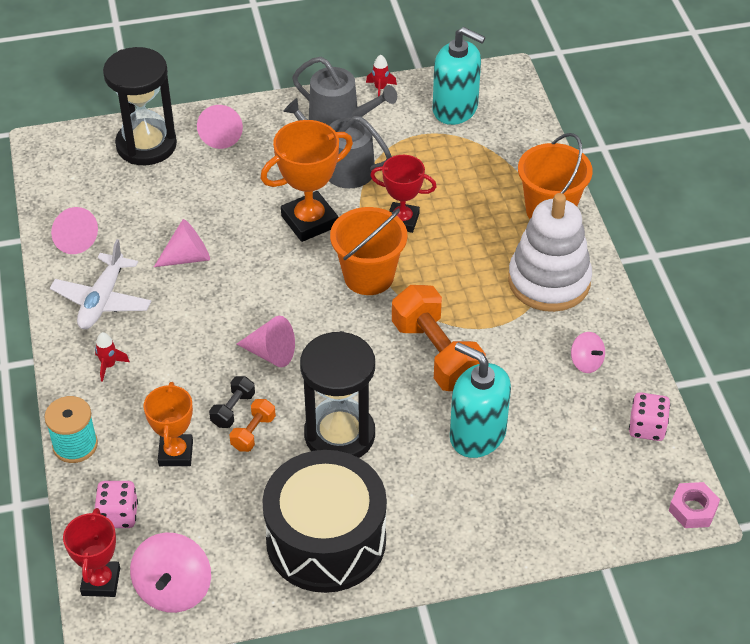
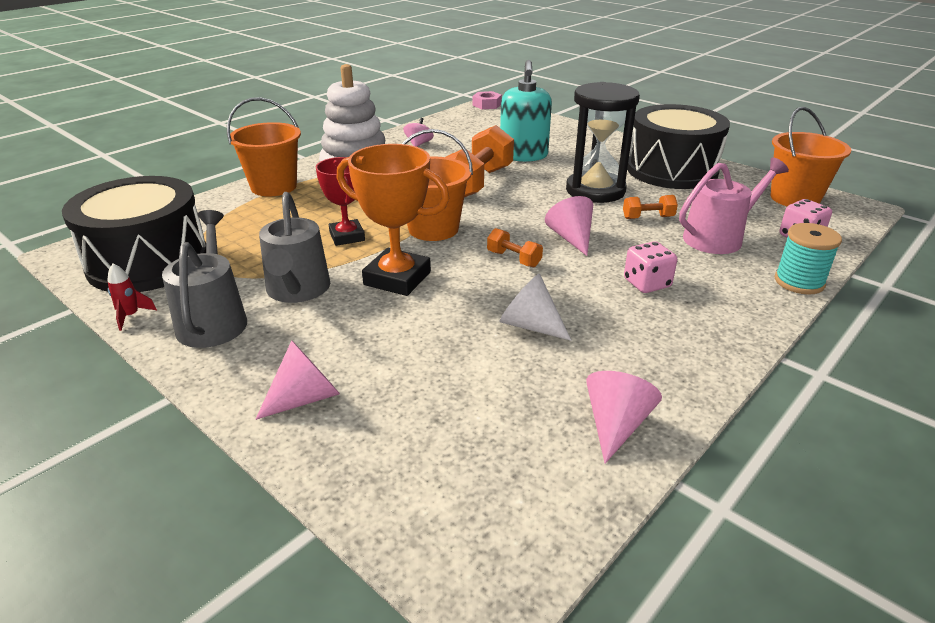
camera: 125 degrees left, 15 degrees down
white plane [50,239,151,329] -> none
red trophy [63,508,120,597] -> none
red rocket [95,332,130,382] -> none
black hourglass [103,47,177,165] -> none
pink spinning top [130,533,211,613] -> orange bucket [770,107,851,206]
orange trophy [144,382,193,466] -> pink watering can [679,157,789,254]
pink cone [154,219,210,267] -> white cone [500,274,571,341]
black dumbbell [209,376,255,428] -> none
turquoise soap dispenser [433,27,485,125] -> black drum [62,176,206,292]
pink dice [629,392,670,441] -> pink dice moved to [624,241,677,293]
none -> orange dumbbell [487,228,543,267]

